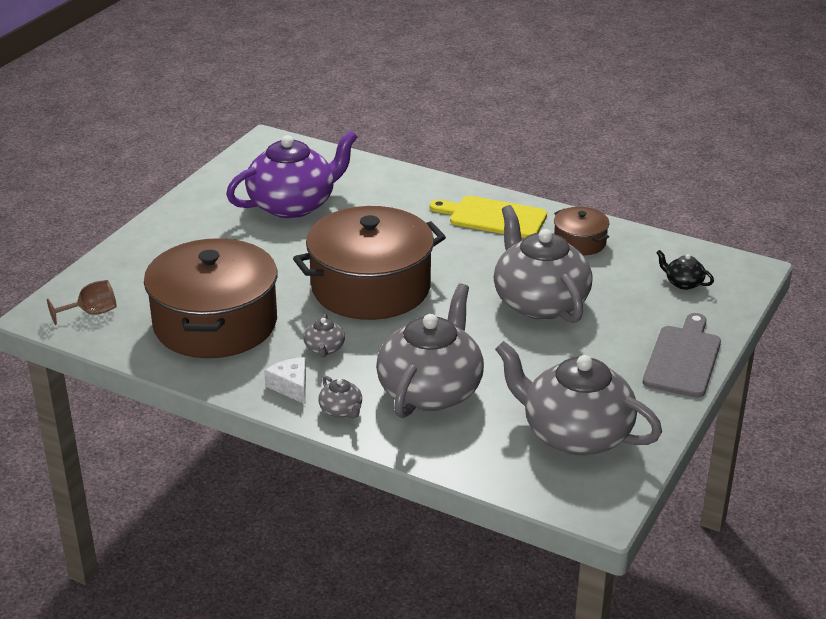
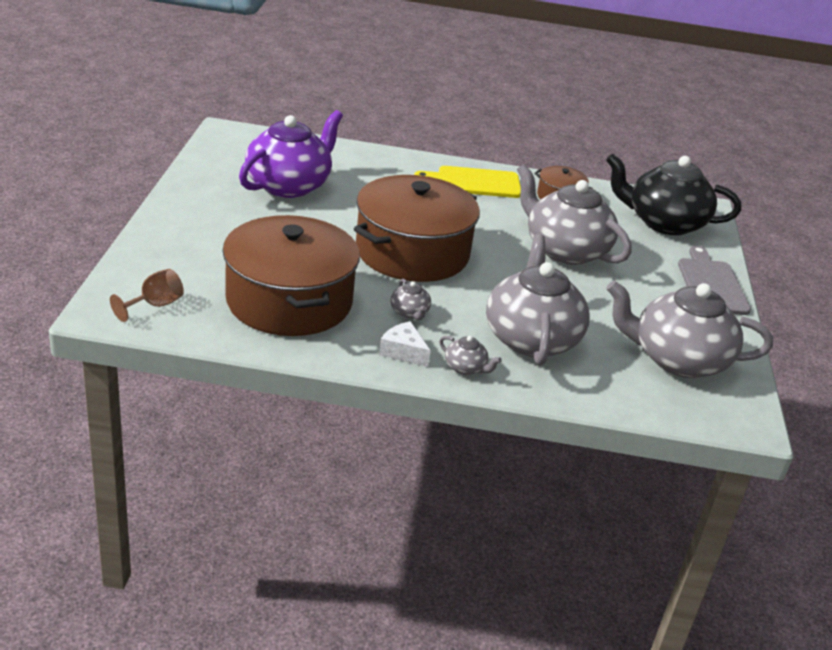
camera: 25 degrees left, 0 degrees up
black teapot [656,250,714,290] -> black teapot [606,154,741,235], size x2.46

